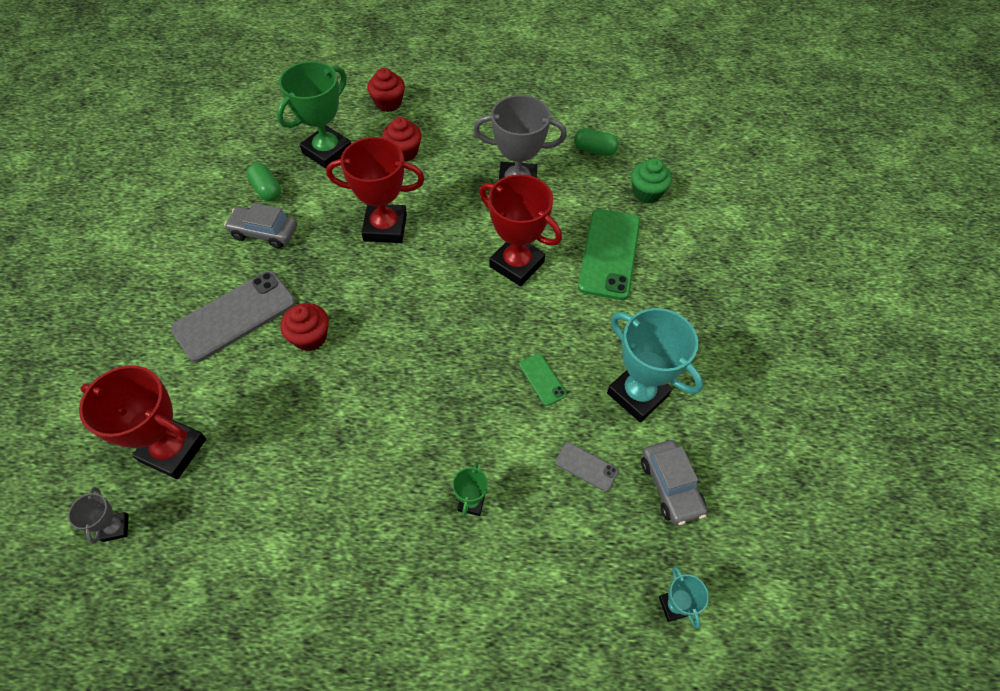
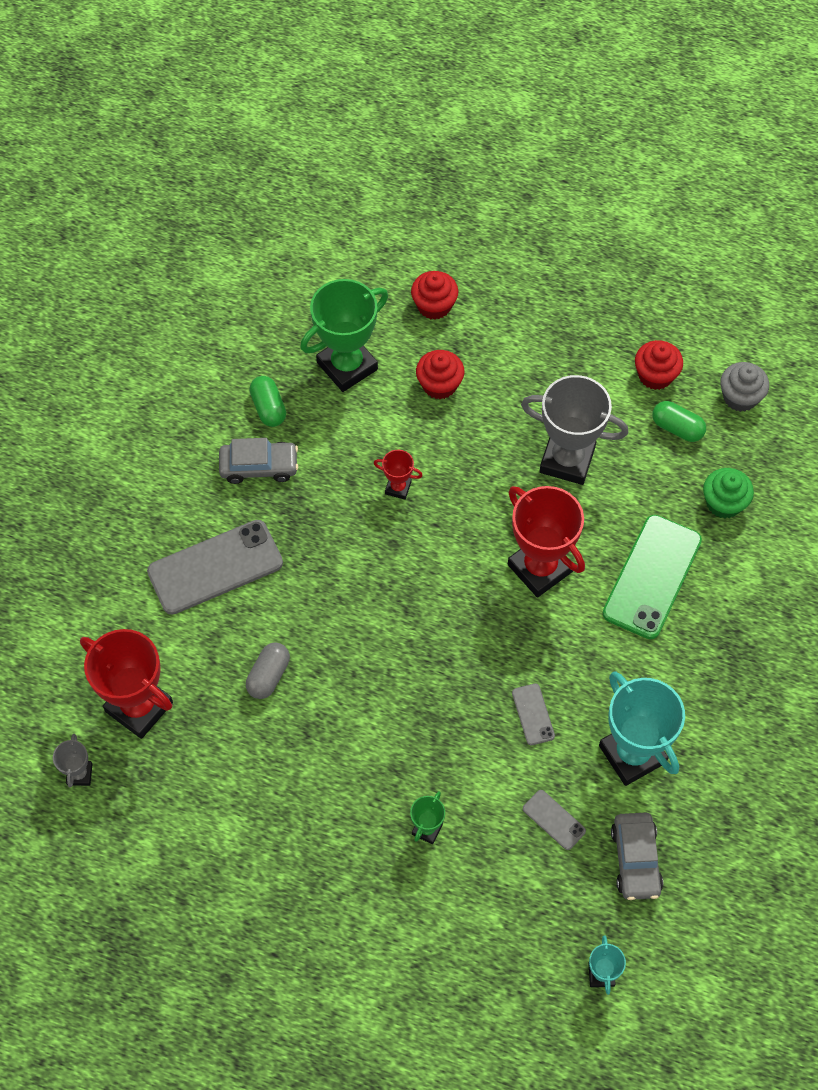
camera: 15 degrees right, 5 degrees up
grey car [224,203,297,248] -> grey car turned 150 degrees clockwise [219,438,298,484]
red cupcake [280,303,329,351] -> red cupcake moved to [635,340,683,390]
red trophy [326,137,425,243] -> red trophy [374,450,423,500], size x0.47
green phone [519,353,567,406] -> grey phone [512,684,555,745]
none -> grey capsule [246,643,290,699]
none -> grey cupcake [720,362,769,412]

